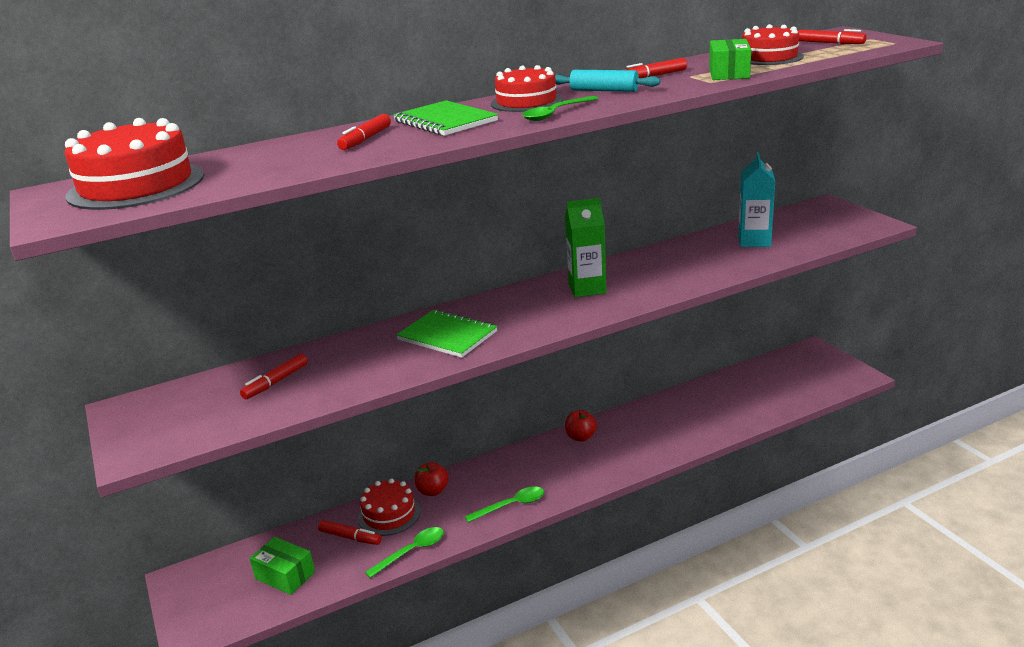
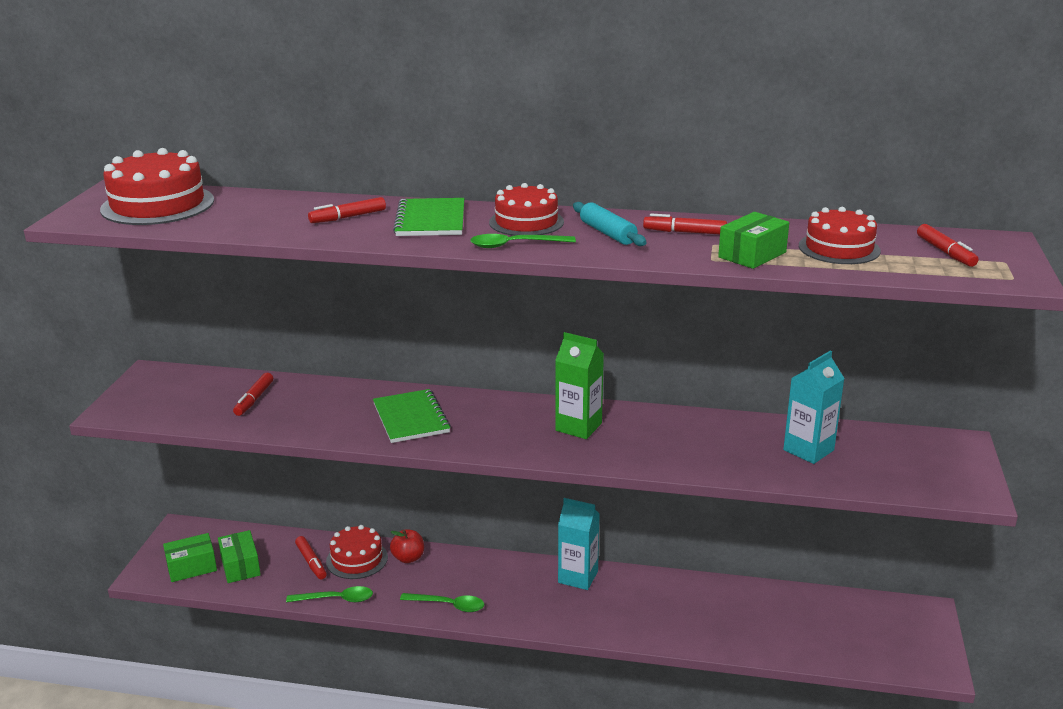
camera: 35 degrees right, 0 degrees up
red marker [240,353,308,399] -> red marker turned 60 degrees counterclockwise [233,373,273,416]
red apple [565,410,597,441] -> turquoise carton [558,498,600,590]
none -> green box [163,533,217,582]

